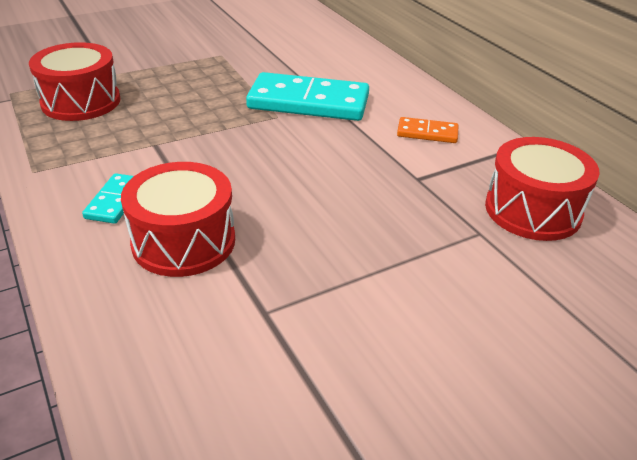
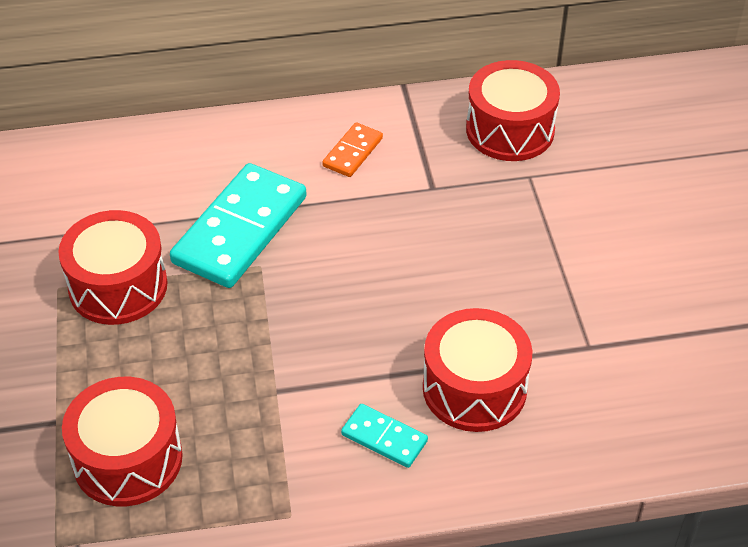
camera: 70 degrees left, 10 degrees up
none -> red drum [58,210,168,325]

